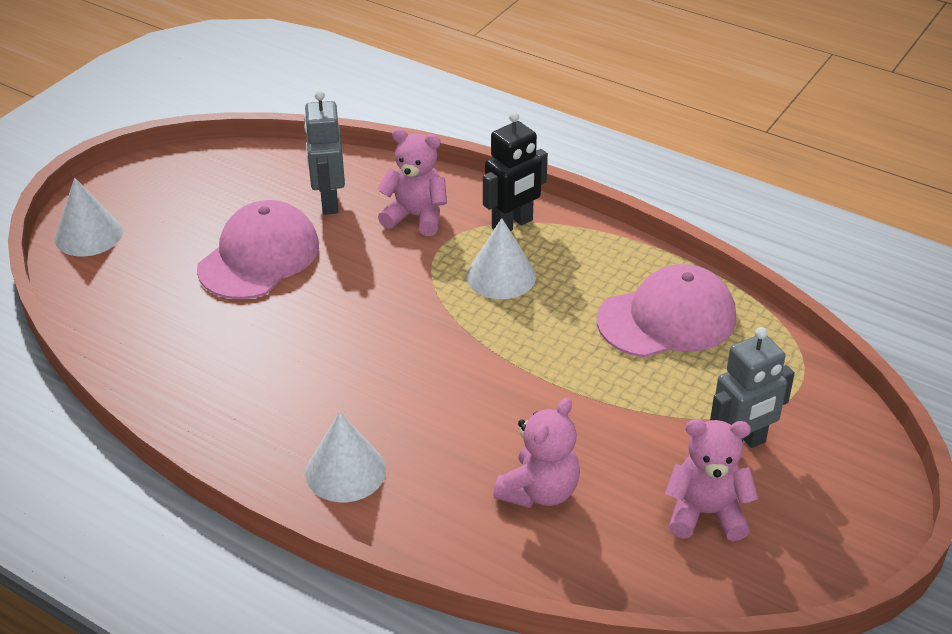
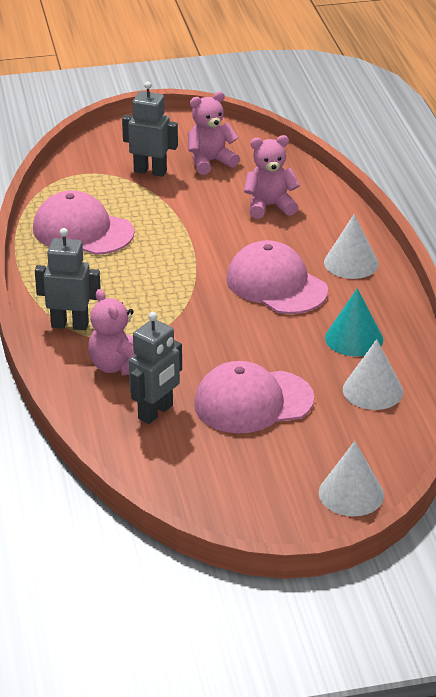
camera: 135 degrees left, 5 degrees down
white cone [467,218,536,299] -> white cone moved to [343,339,403,410]
black robot [483,112,548,231] -> grey robot [35,228,101,330]
pink teddy bear [665,419,759,541] -> pink teddy bear turned 105 degrees clockwise [188,91,240,175]
none -> pink cap [226,240,328,314]
none -> turquoise cone [325,288,383,356]

